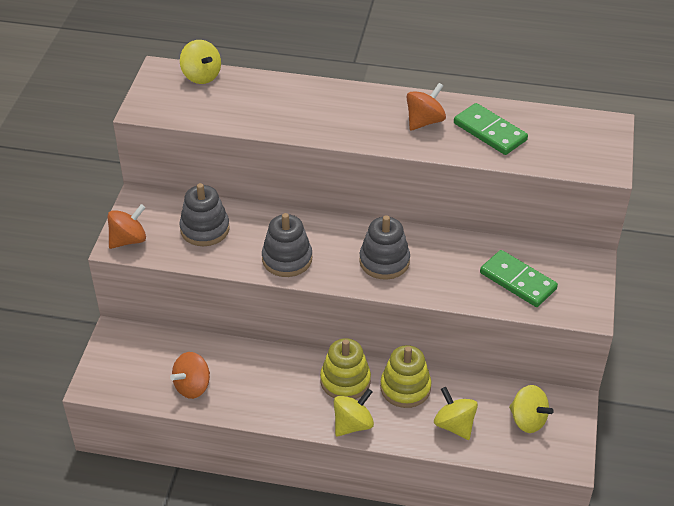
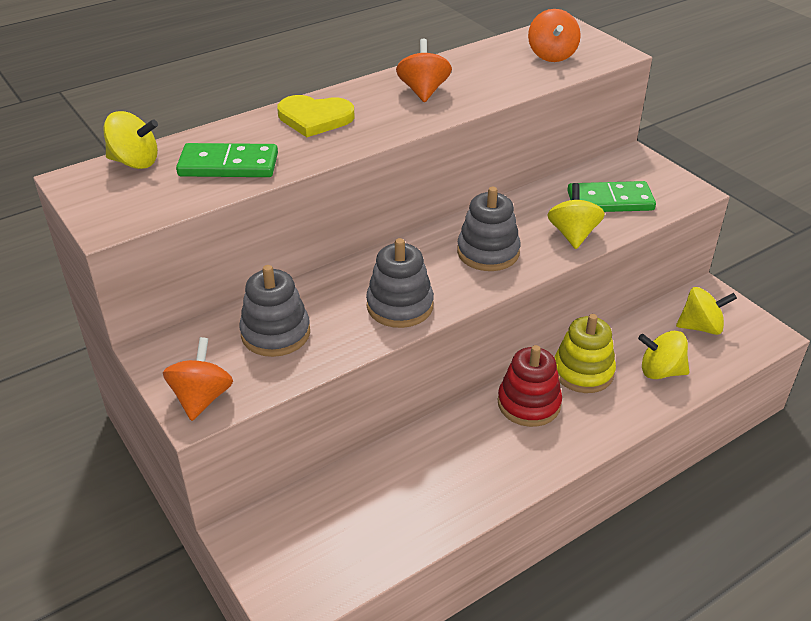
camera: 45 degrees left, 5 degrees down
orange spinning top [170,352,210,399] -> orange spinning top moved to [528,9,581,62]
yellow stacking toy [320,338,371,399] -> red stacking toy [498,345,562,427]
yellow spinning top [334,389,374,437] -> yellow spinning top moved to [547,183,605,249]
green domino [454,103,528,155] -> green domino moved to [176,143,278,177]
none -> yellow heart [277,95,354,137]

